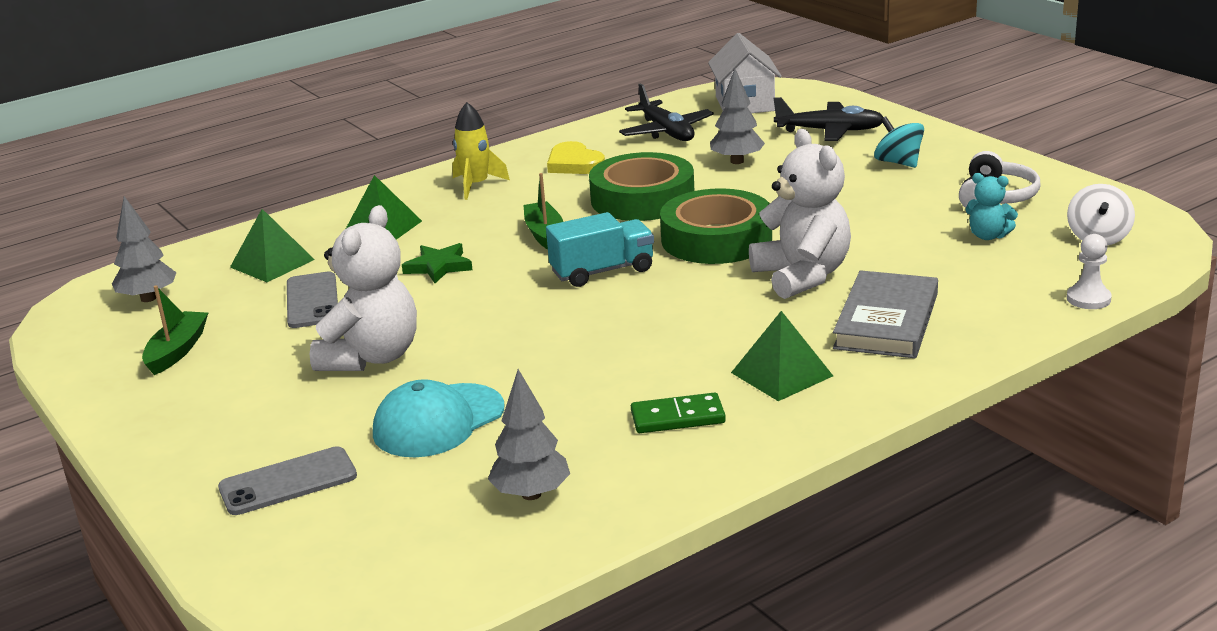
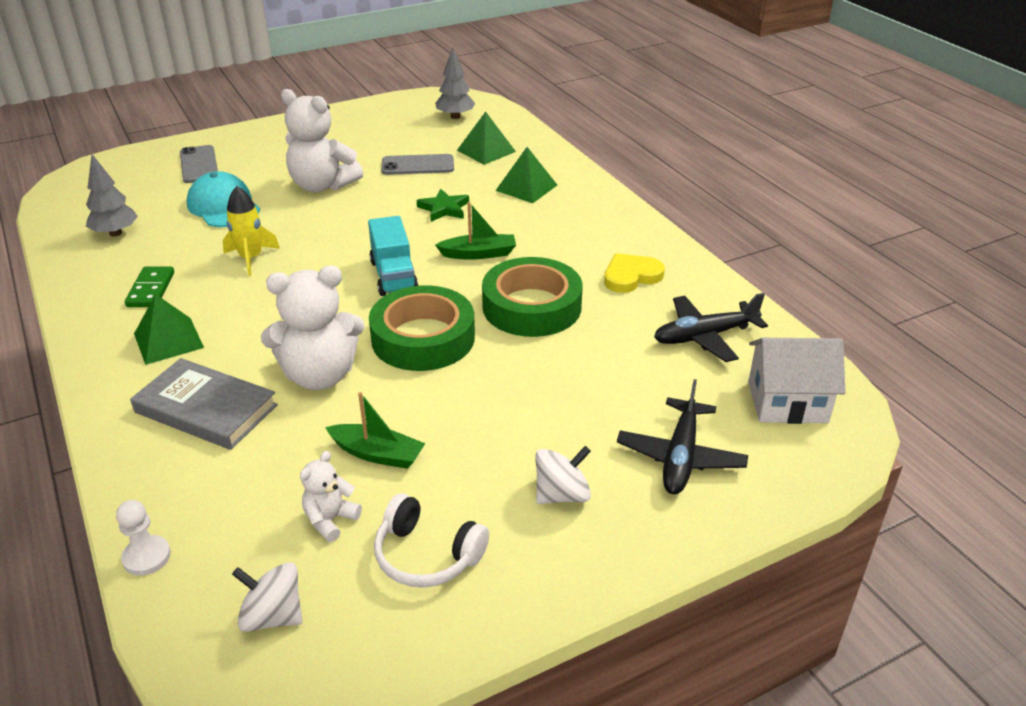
camera: 95 degrees right, 10 degrees up
green boat [142,285,208,375] -> green boat moved to [325,392,425,469]
yellow rocket [452,102,510,200] -> yellow rocket moved to [223,186,280,276]
grey tree [710,68,765,164] -> none
turquoise spinning top [874,116,924,168] -> white spinning top [535,446,591,504]
turquoise teddy bear [966,173,1018,240] -> white teddy bear [300,451,362,542]

